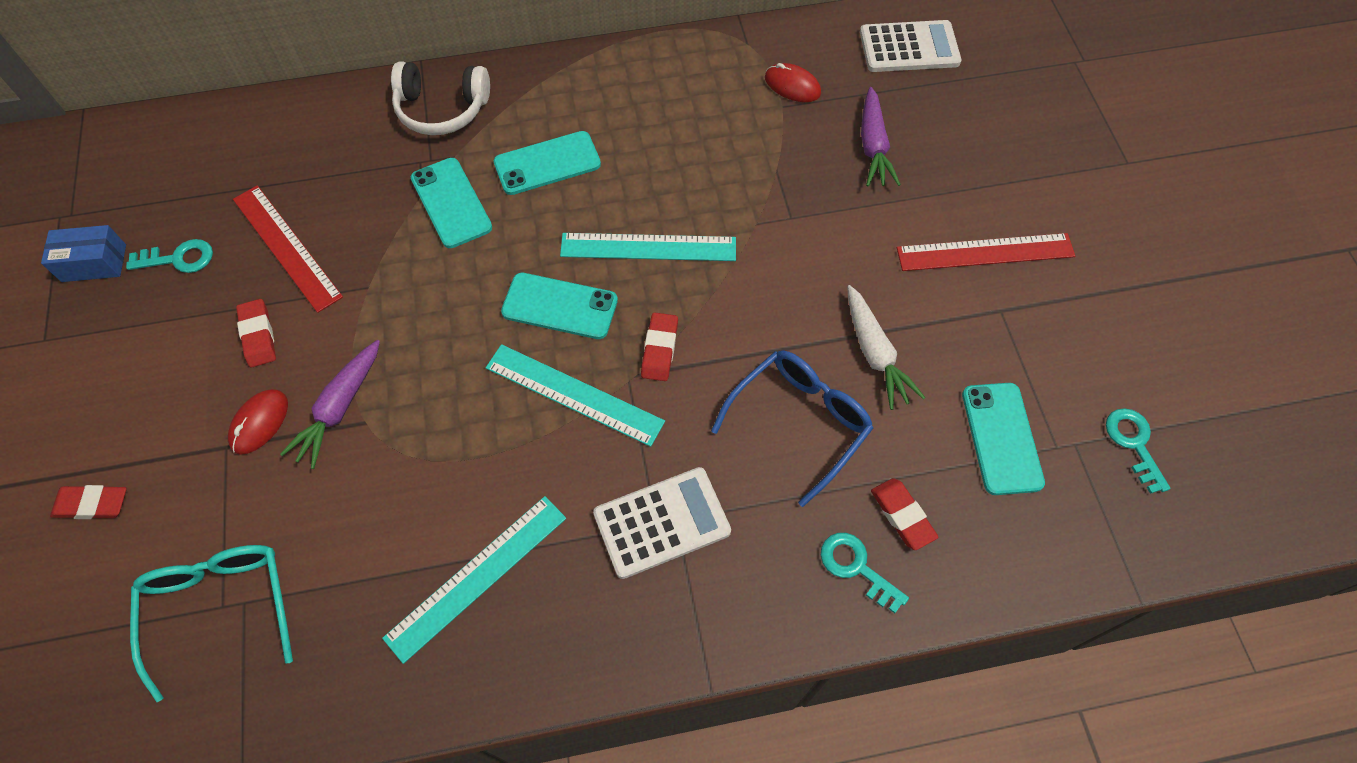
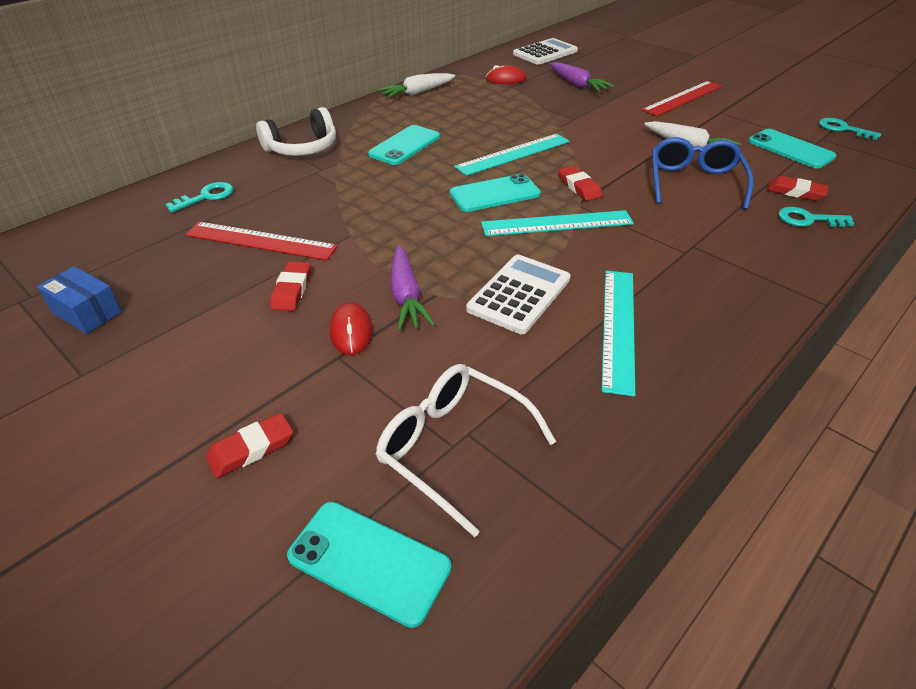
camera: 35 degrees left, 20 degrees down
blue box [41,225,126,282] -> blue box turned 75 degrees clockwise [37,266,122,334]
turquoise key [126,239,213,273] -> turquoise key moved to [166,182,233,212]
turquoise glasses [130,545,293,702] -> white glasses [376,364,556,537]
red eraser [236,299,276,367] -> red eraser turned 60 degrees clockwise [270,261,311,311]
turquoise phone [411,158,492,248] -> turquoise phone moved to [287,502,451,628]
white calculator [593,467,731,579] -> white calculator moved to [466,255,570,334]
none -> white carrot [378,73,455,98]

